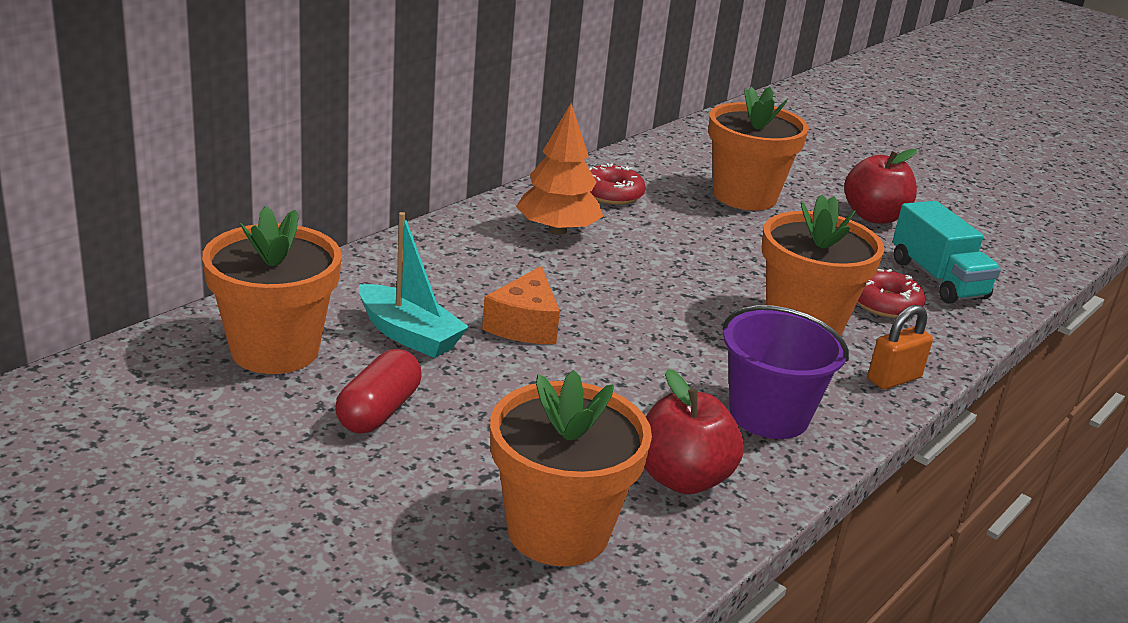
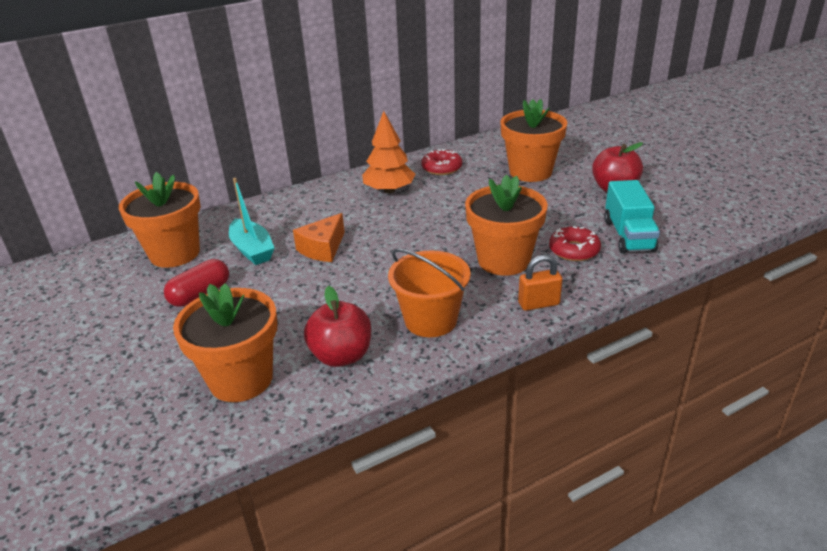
camera: 25 degrees right, 5 degrees up
purple bucket [722,305,849,439] -> orange bucket [388,249,471,337]

